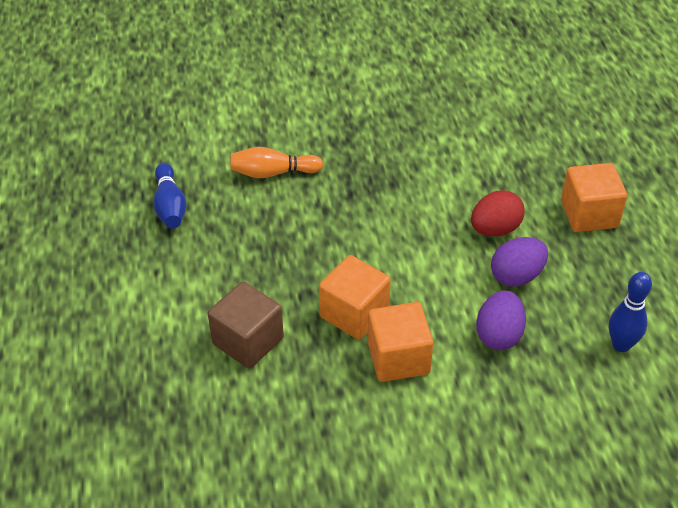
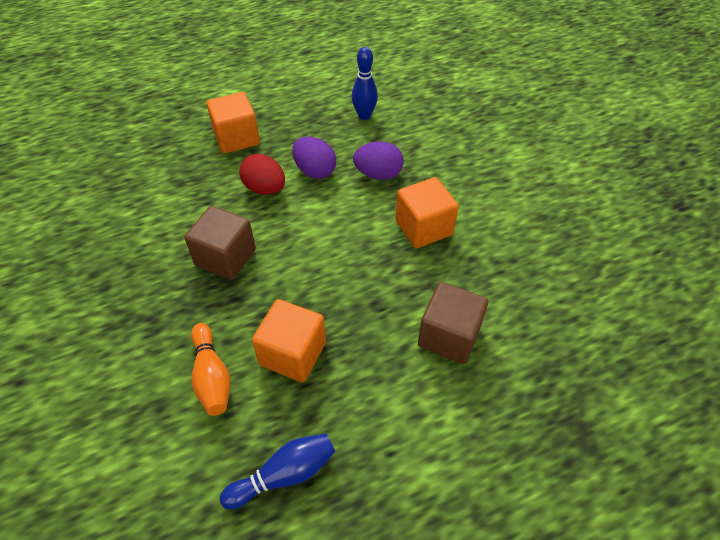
camera: 105 degrees left, 5 degrees up
orange cube [319,255,391,340] -> orange cube moved to [252,299,326,382]
none -> brown cube [184,206,256,280]

